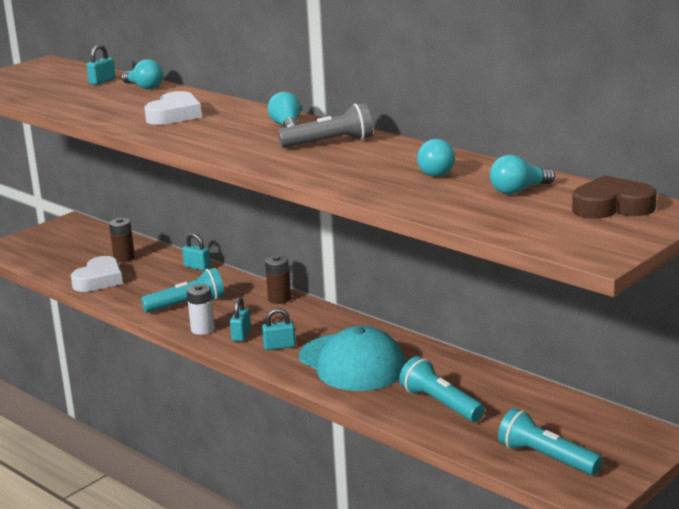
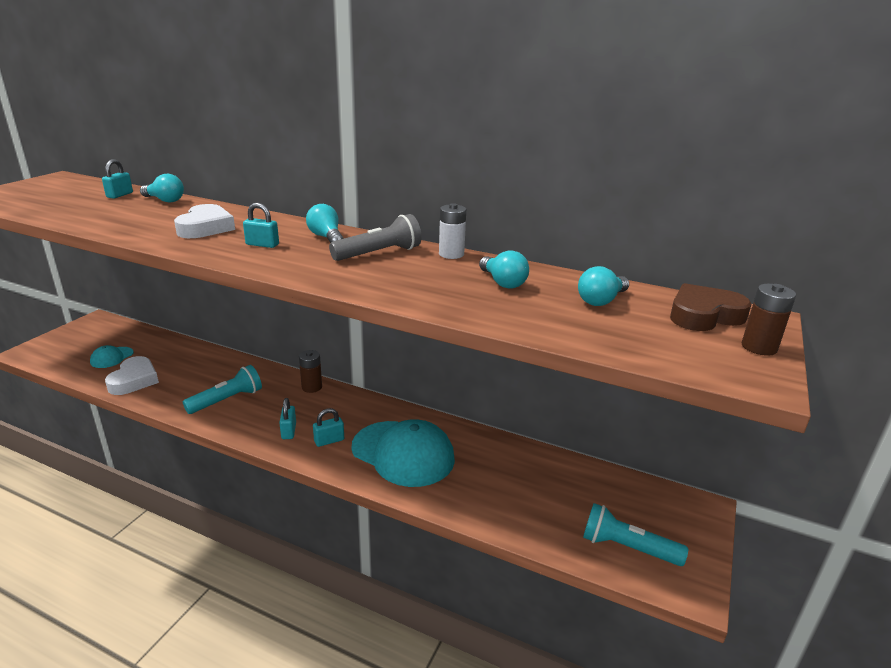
camera: 20 degrees left, 5 degrees up
brown battery [109,218,135,262] -> brown battery moved to [742,284,796,356]
turquoise padlock [182,233,211,271] -> turquoise padlock moved to [243,203,279,248]
white battery [187,284,215,335] -> white battery moved to [439,203,466,259]
turquoise flashlight [399,356,485,422] -> none
none -> turquoise cap [90,345,134,368]

